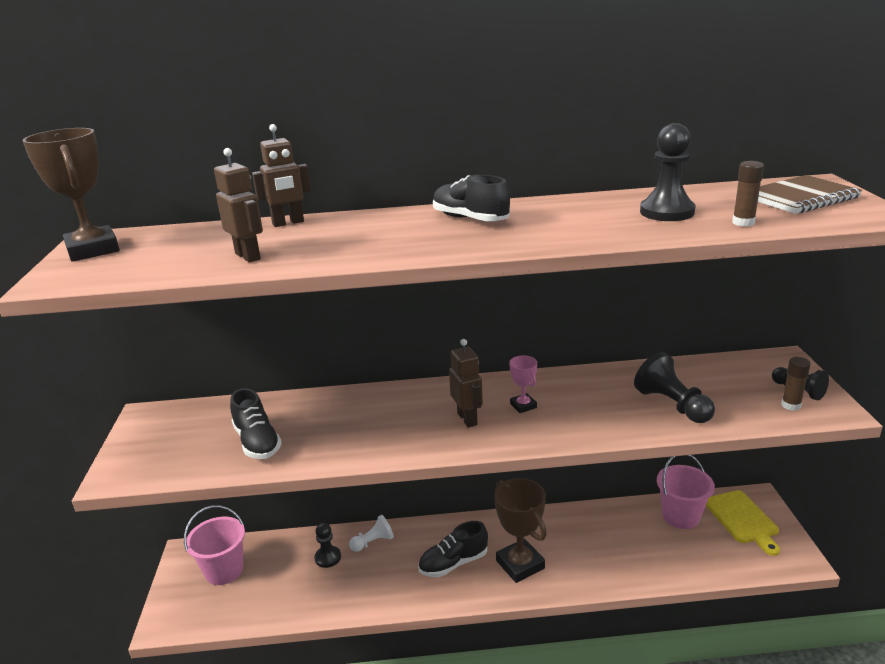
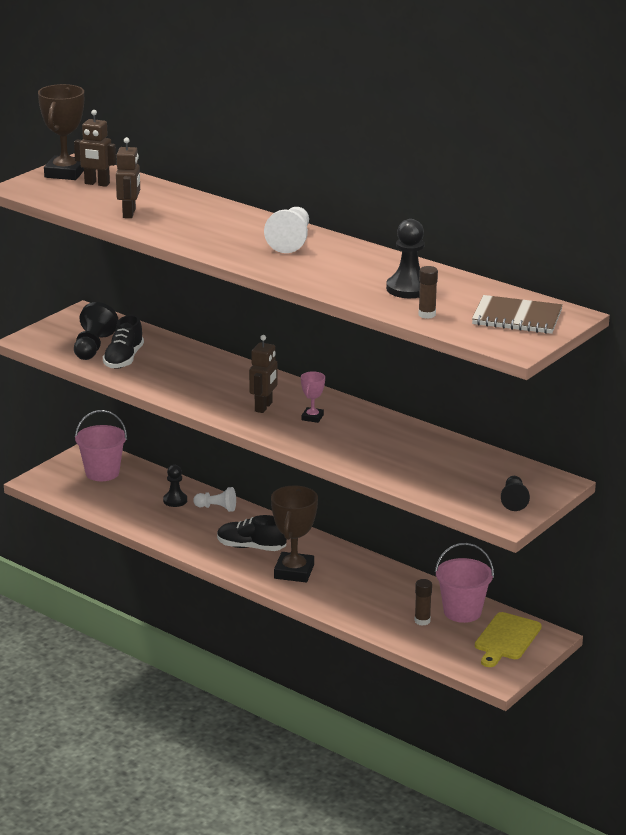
camera: 40 degrees right, 0 degrees up
brown robot [252,124,311,227] -> brown robot moved to [74,110,116,187]
black shoe [433,175,510,221] -> white pawn [264,207,309,253]
black pawn [634,352,715,423] -> black pawn moved to [74,302,118,360]
brown glue stick [781,357,810,411] -> brown glue stick moved to [415,579,432,626]

